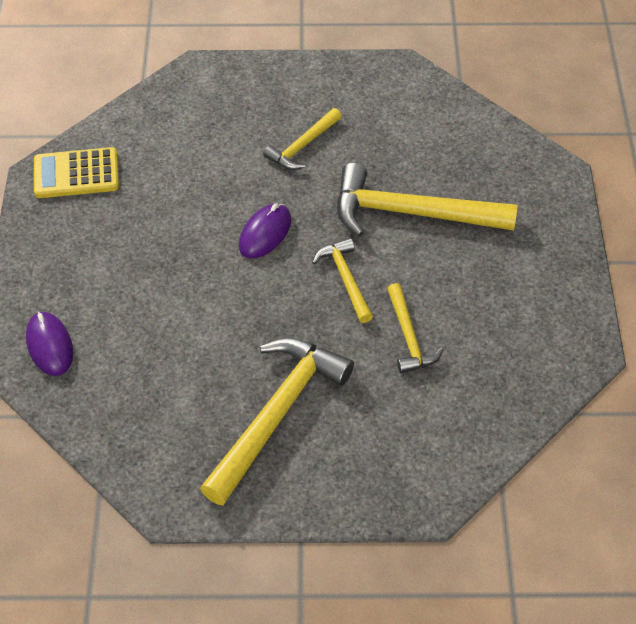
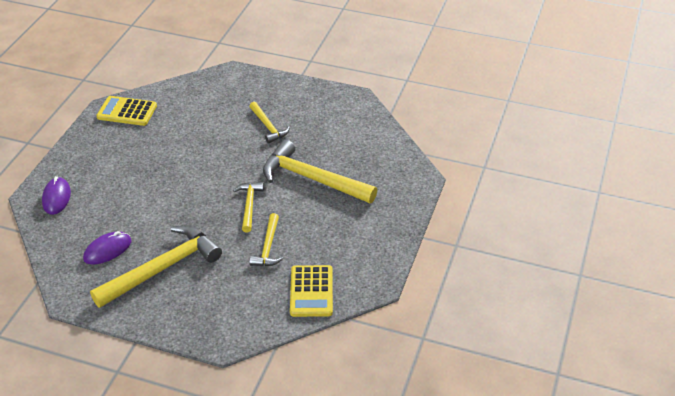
camera: 20 degrees right, 10 degrees down
purple mouse [239,203,291,258] -> purple mouse moved to [83,231,131,265]
yellow hammer [263,108,342,170] -> yellow hammer turned 90 degrees counterclockwise [249,102,290,143]
none -> yellow calculator [290,265,333,317]

